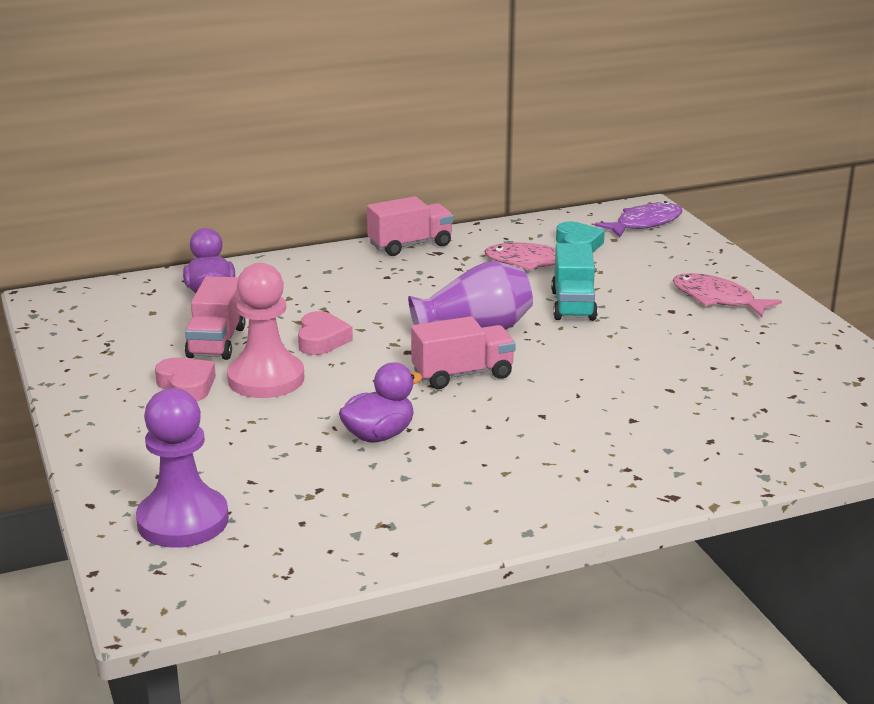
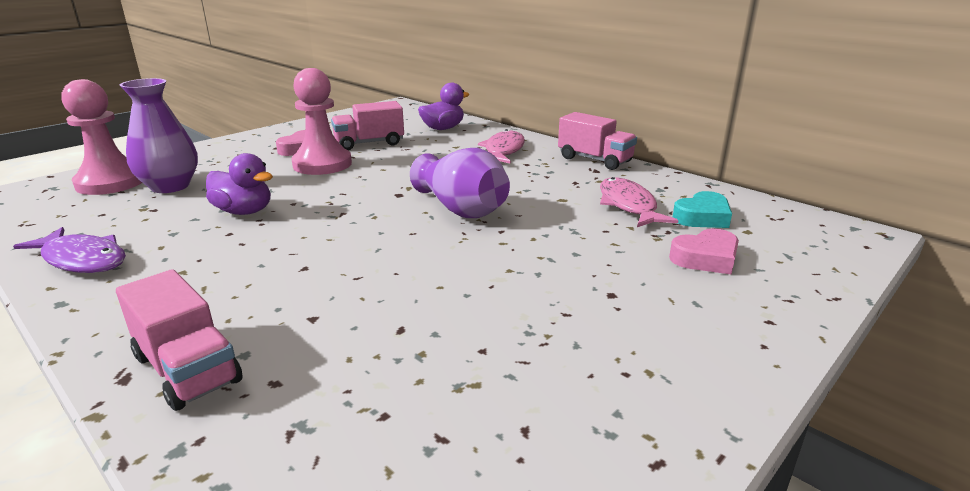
camera: 65 degrees right, 0 degrees up
purple pawn [136,388,229,548] -> pink pawn [61,79,142,195]
pink heart [298,311,353,355] -> pink heart moved to [669,228,739,274]
pink truck [411,316,516,389] -> pink truck moved to [116,269,243,411]
turquoise truck [551,243,598,321] -> none
purple fish [594,201,682,237] -> purple fish moved to [13,227,126,273]
pink fish [673,273,782,317] -> pink fish moved to [478,129,525,164]
none -> purple vase [120,78,198,193]

